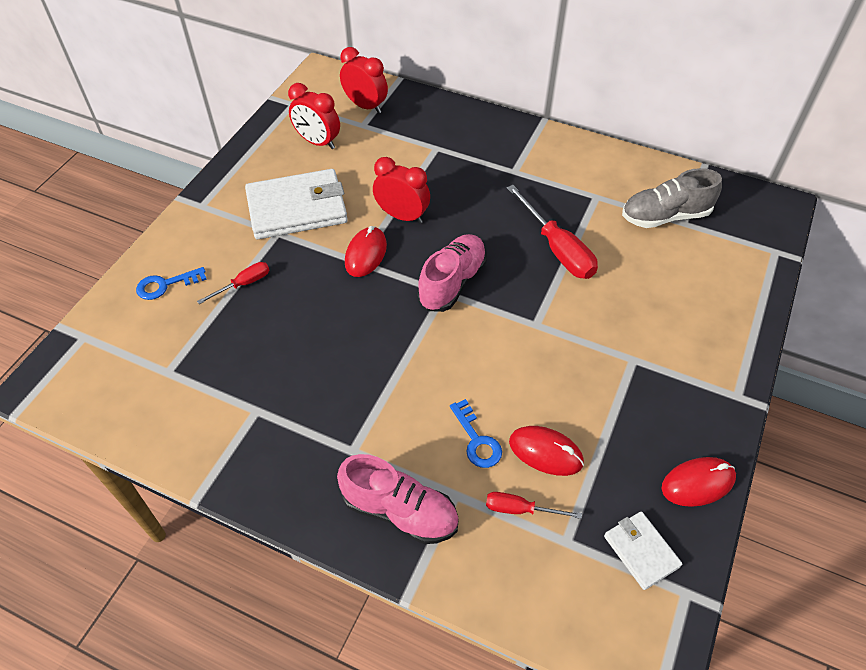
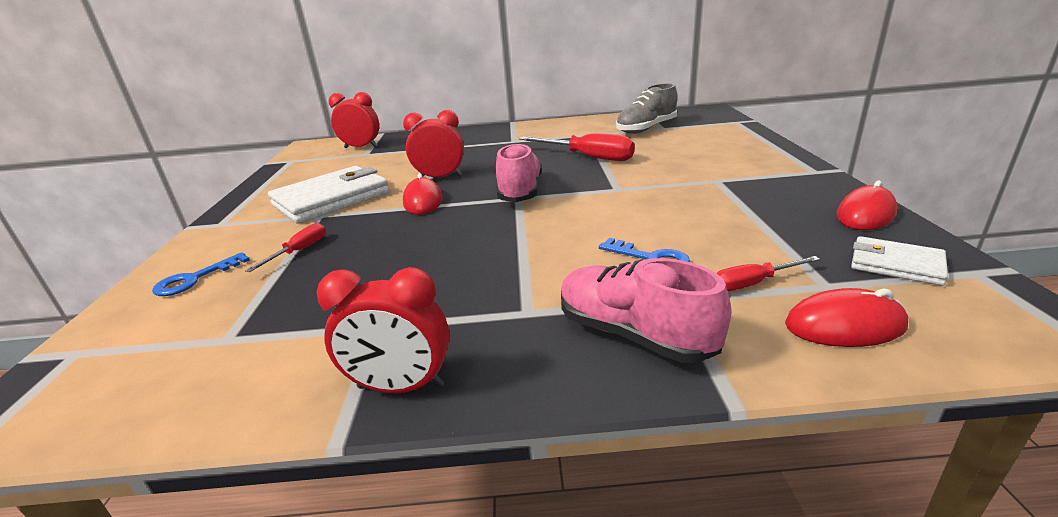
camera: 25 degrees left, 25 degrees down
red clock [288,83,340,149] -> red clock moved to [317,267,450,393]
pink shoe [337,454,459,544] -> pink shoe turned 135 degrees counterclockwise [561,258,731,363]
red mouse [509,426,584,476] -> red mouse moved to [785,288,908,347]

